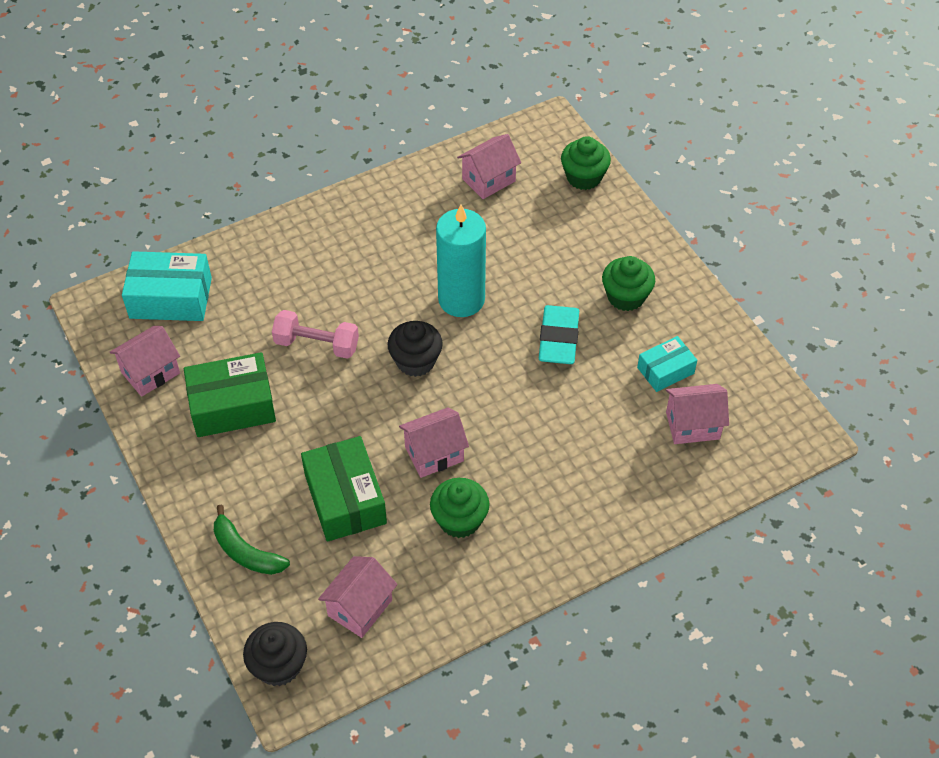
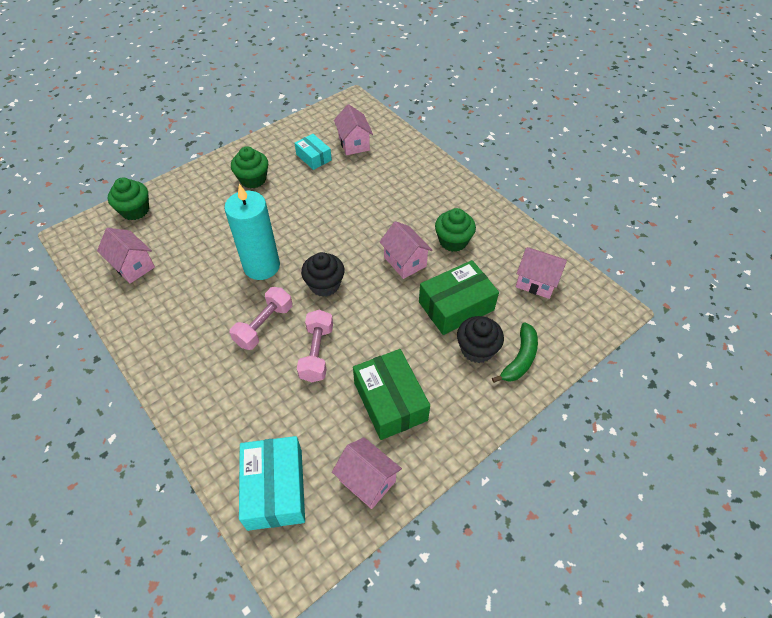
camera: 100 degrees left, 0 degrees up
black cupcake [243,622,307,686] -> black cupcake moved to [457,316,504,363]
turquoise eraser [539,305,579,364] -> none
none -> pink dumbbell [230,287,293,350]

